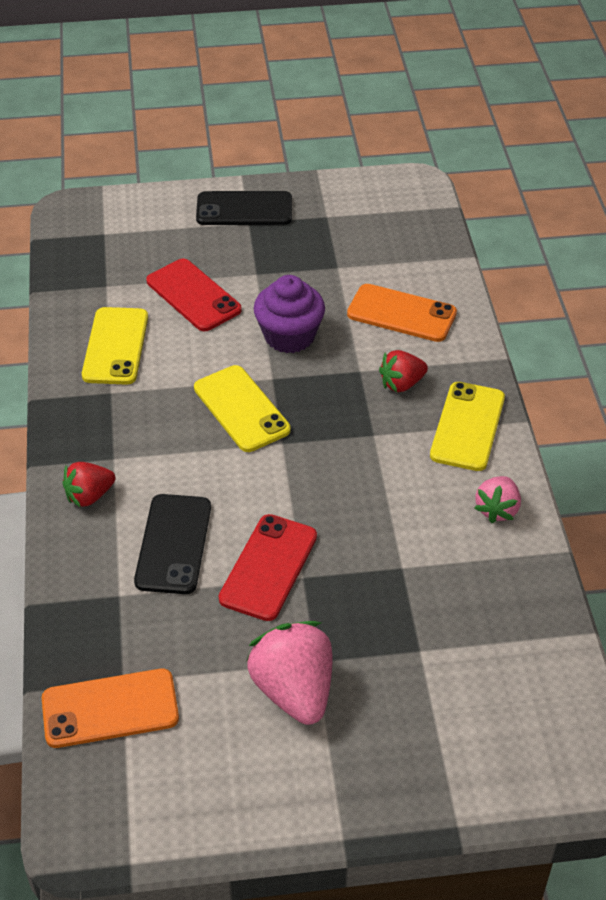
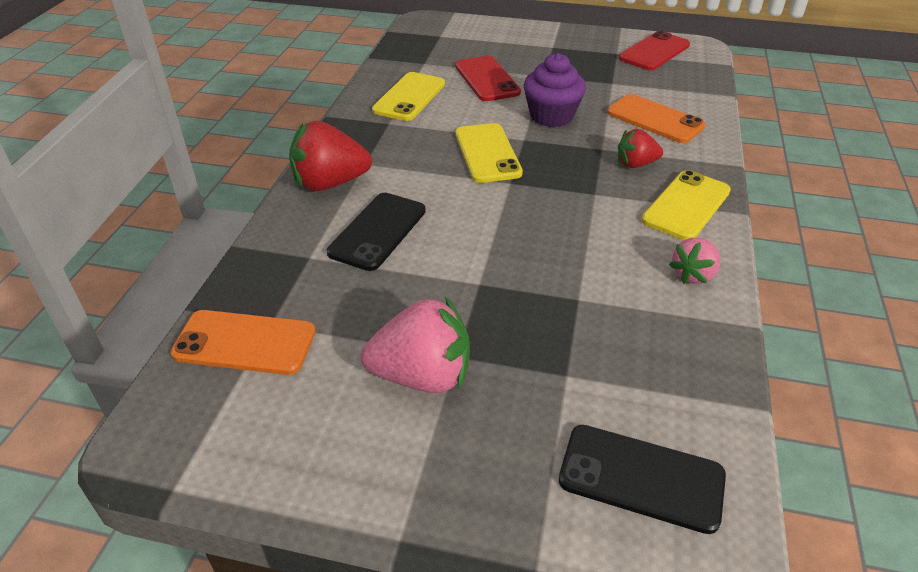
camera: 20 degrees right, 5 degrees down
red strawberry [62,462,115,508] -> red strawberry [289,121,372,191], size x1.70
black phone [196,191,292,225] -> black phone moved to [559,425,726,534]
red phone [219,514,317,621] -> red phone moved to [619,31,690,70]
pink strawberry [246,621,333,725] -> pink strawberry turned 90 degrees clockwise [361,296,470,393]

